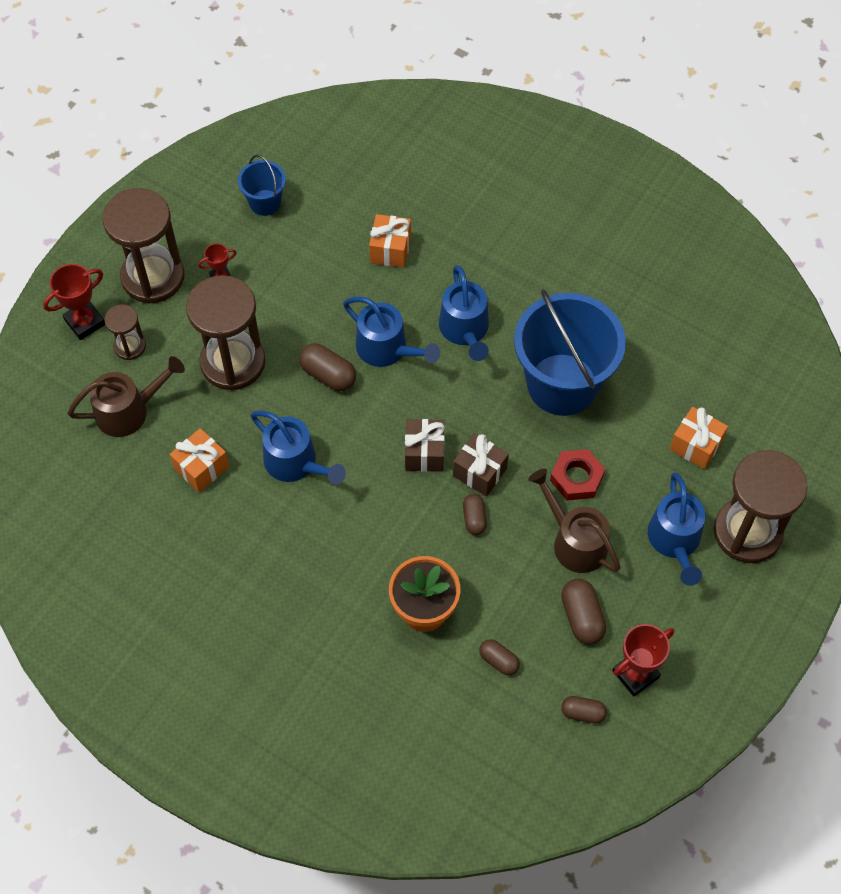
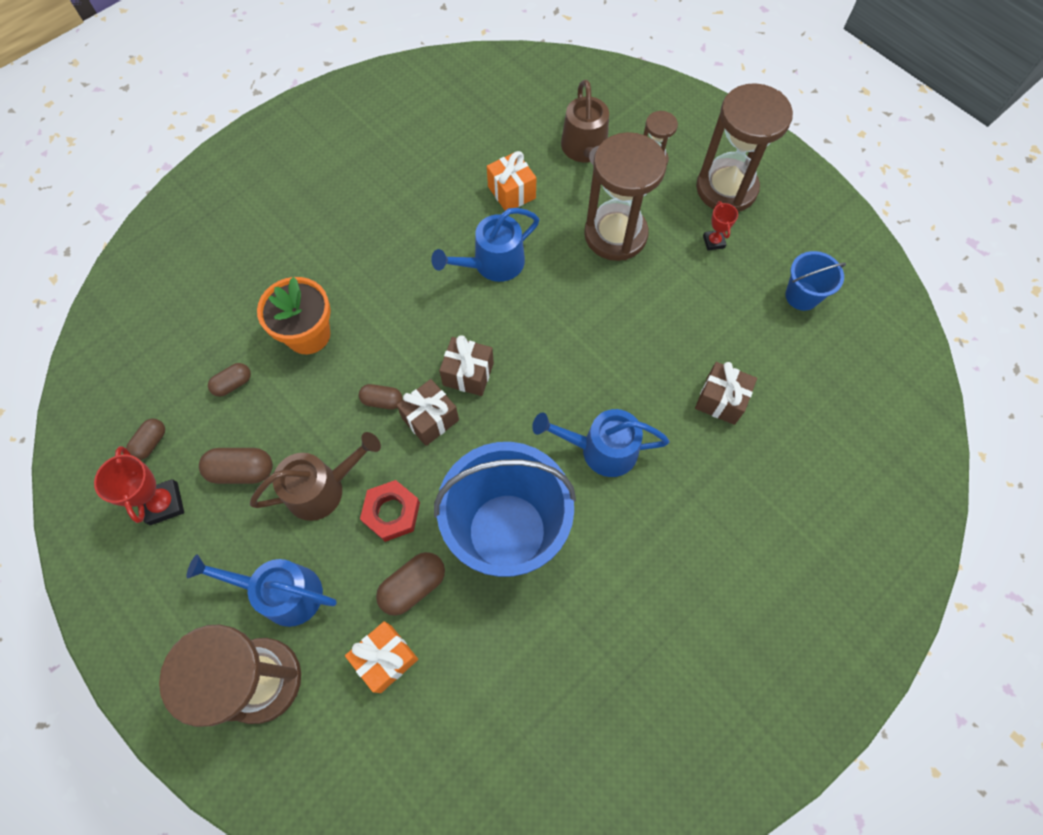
camera: 105 degrees right, 5 degrees up
red trophy [43,264,105,340] -> none
brown capsule [299,343,356,391] -> brown capsule moved to [376,552,445,616]
blue watering can [343,297,440,367] -> none
orange gift [369,214,411,268] -> brown gift [695,362,757,425]

